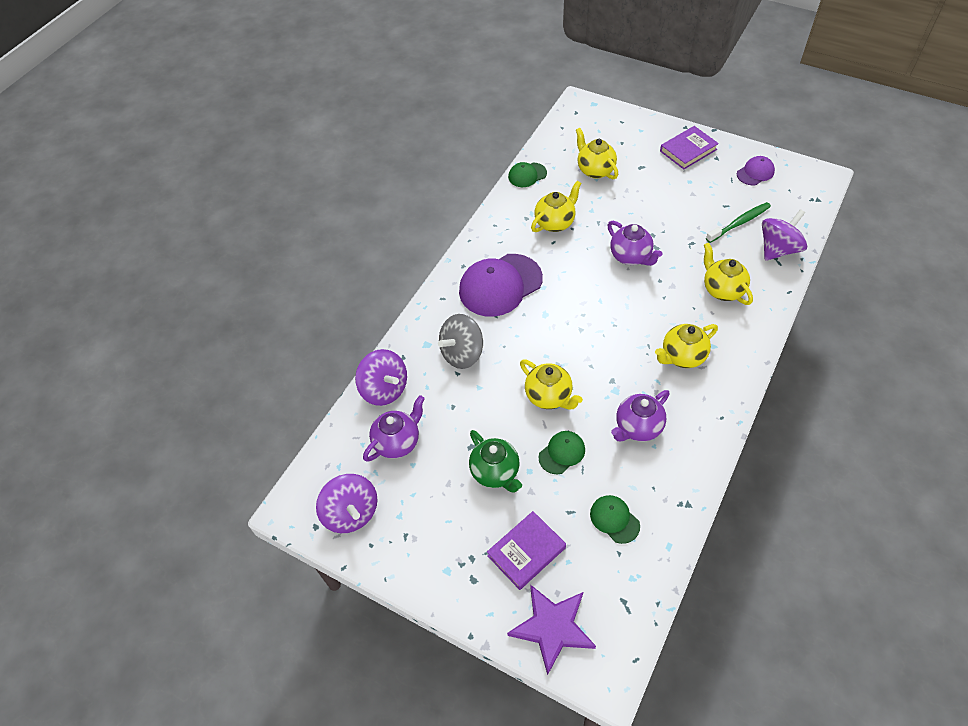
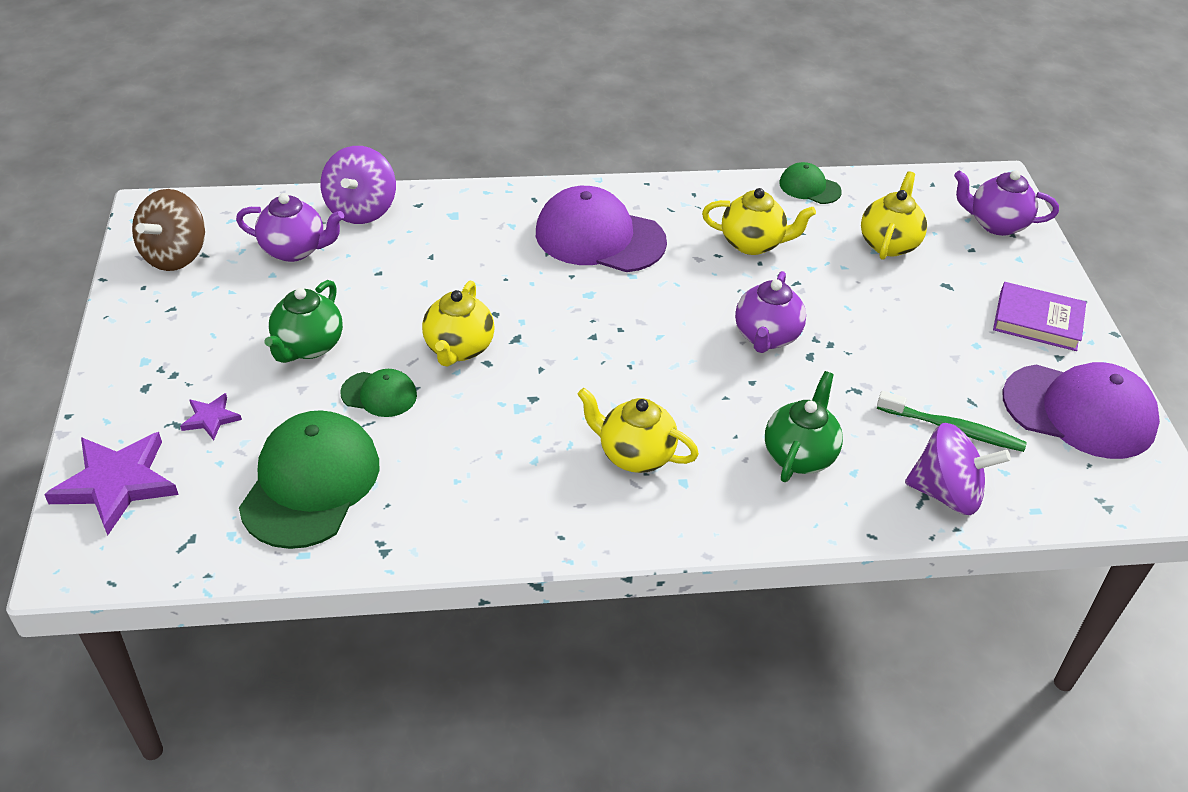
camera: 50 degrees right, 10 degrees down
purple spinning top [316,474,378,533] -> brown spinning top [132,189,205,271]
grey spinning top [438,314,483,369] -> none
purple book [487,511,566,590] -> purple star [180,393,242,440]
green cap [590,495,640,544] -> green cap [239,410,379,549], size x2.00
purple teapot [611,390,670,442] -> purple teapot moved to [954,170,1059,236]
yellow teapot [704,243,753,305] -> green teapot [765,371,843,482]
purple cap [737,156,775,185] -> purple cap [1002,362,1160,459], size x2.00

